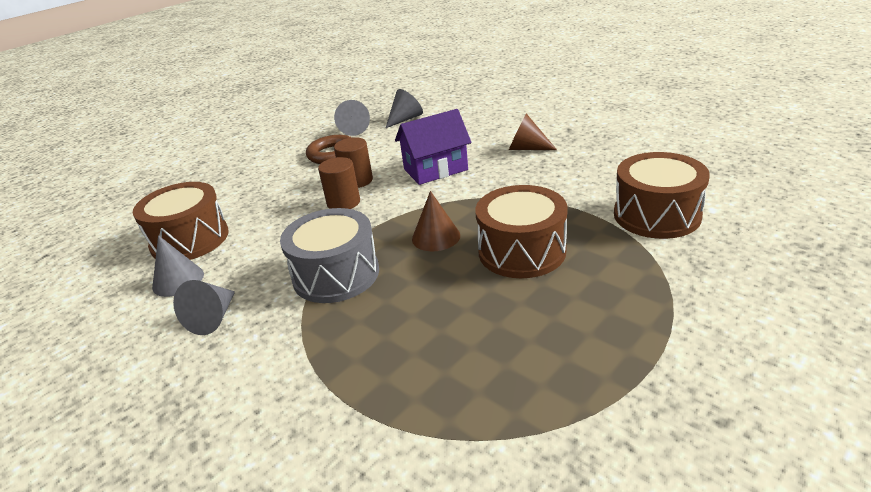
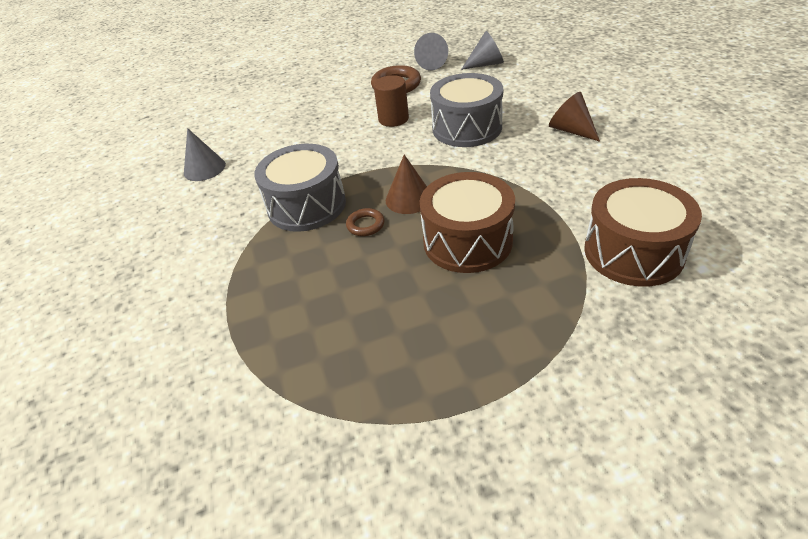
camera: 30 degrees right, 10 degrees up
brown drum [133,182,229,260] -> none
grey cone [173,280,235,335] -> none
brown cylinder [318,157,360,209] -> none
purple house [395,109,471,185] -> grey drum [430,73,503,147]
none -> brown ring [346,208,385,236]

